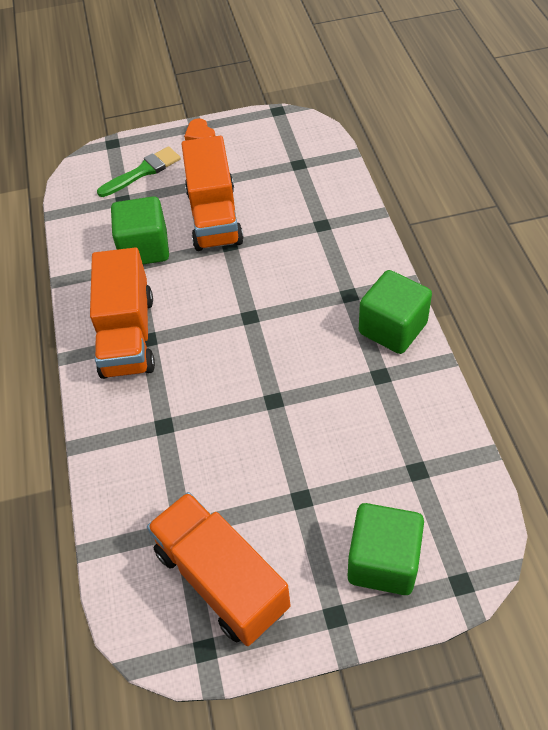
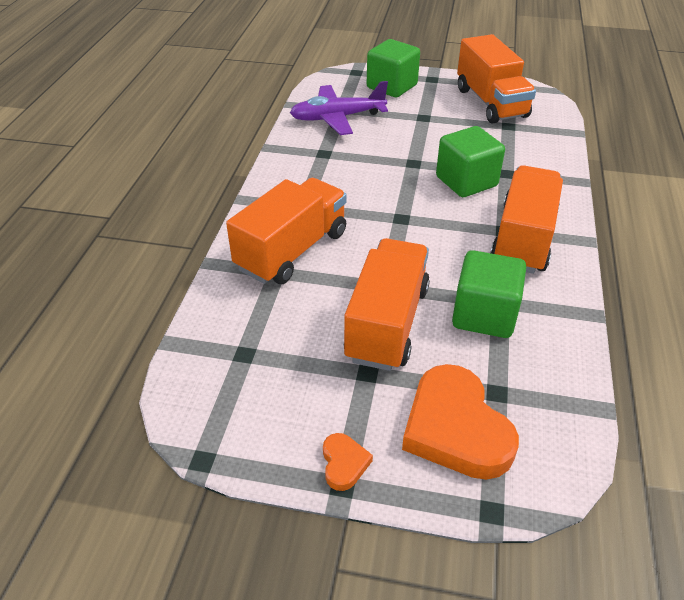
camera: 160 degrees left, 10 degrees down
green brush [97,146,181,197] -> orange heart [402,364,519,480]
green cube [359,270,432,354] -> green cube moved to [436,126,505,197]
none -> orange truck [226,178,347,284]
none -> purple plane [290,81,388,135]

